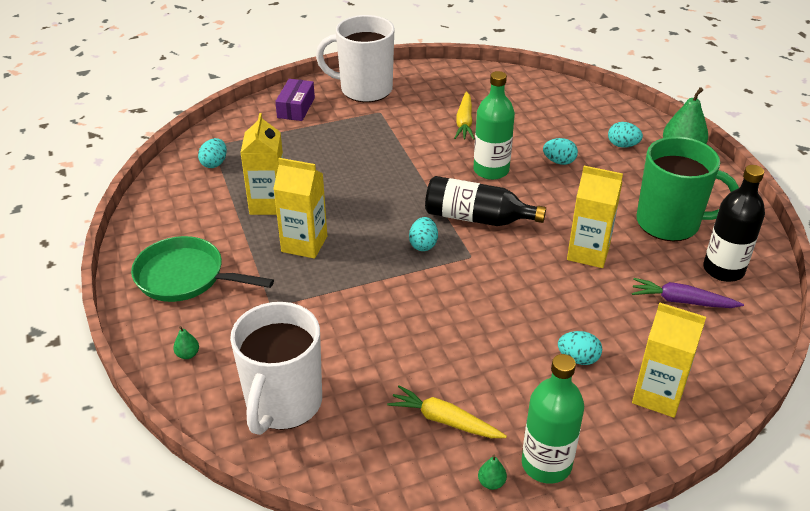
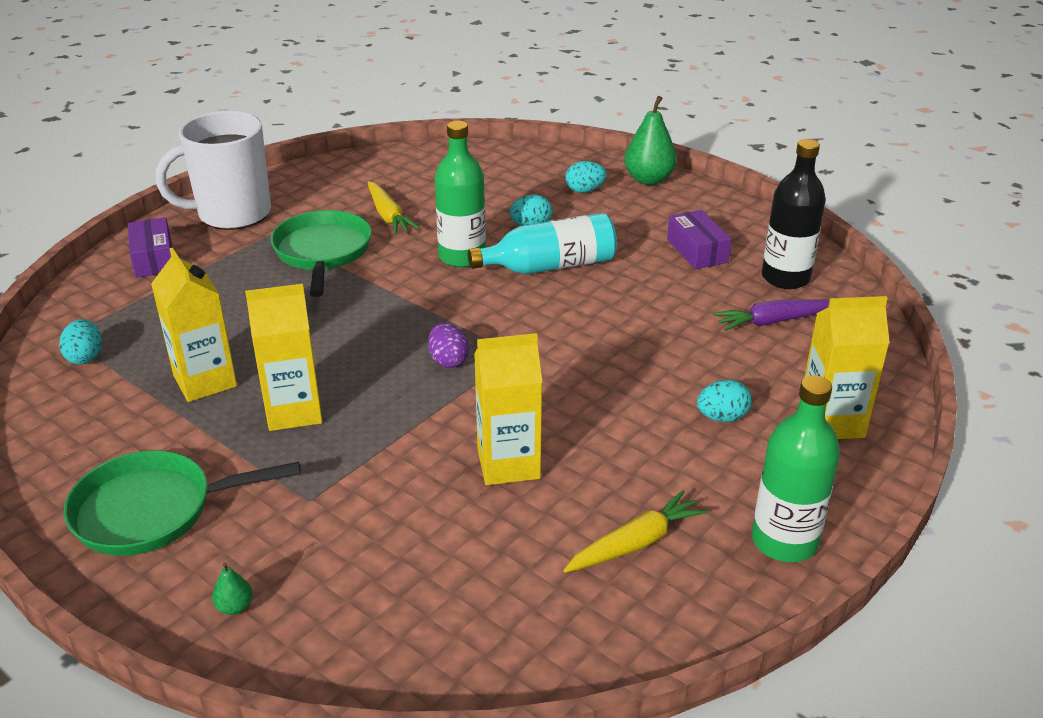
camera: 30 degrees left, 5 degrees down
white mug [230,302,322,435] -> none
yellow carrot [387,385,507,438] -> yellow carrot turned 150 degrees clockwise [563,490,708,573]
turquoise egg [409,217,438,251] -> purple egg [428,323,469,368]
black bottle [425,176,546,226] -> none
green pear [478,455,507,490] -> none
yellow carton [567,166,623,268] -> yellow carton moved to [474,333,543,485]
green mug [637,137,739,241] -> purple box [667,210,731,269]
none -> green pan [270,210,372,297]
none -> turquoise bottle [468,213,617,274]

